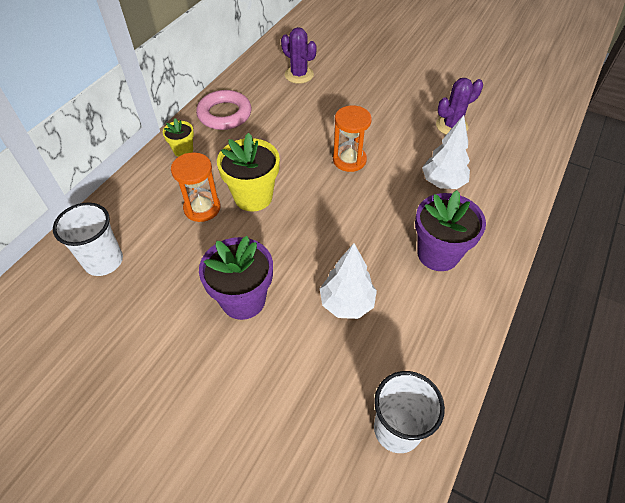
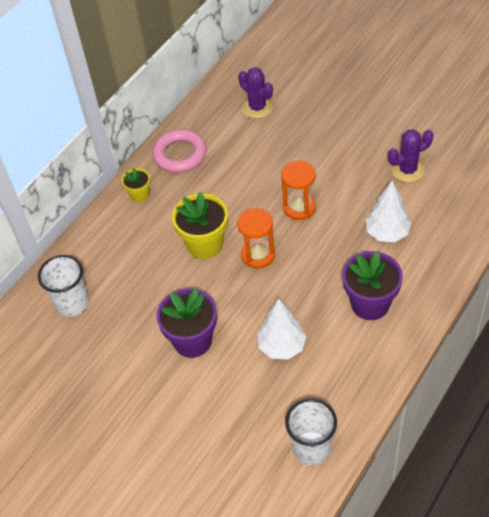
camera: 10 degrees right, 0 degrees up
orange hourglass [171,152,220,222] -> orange hourglass moved to [237,208,275,268]

